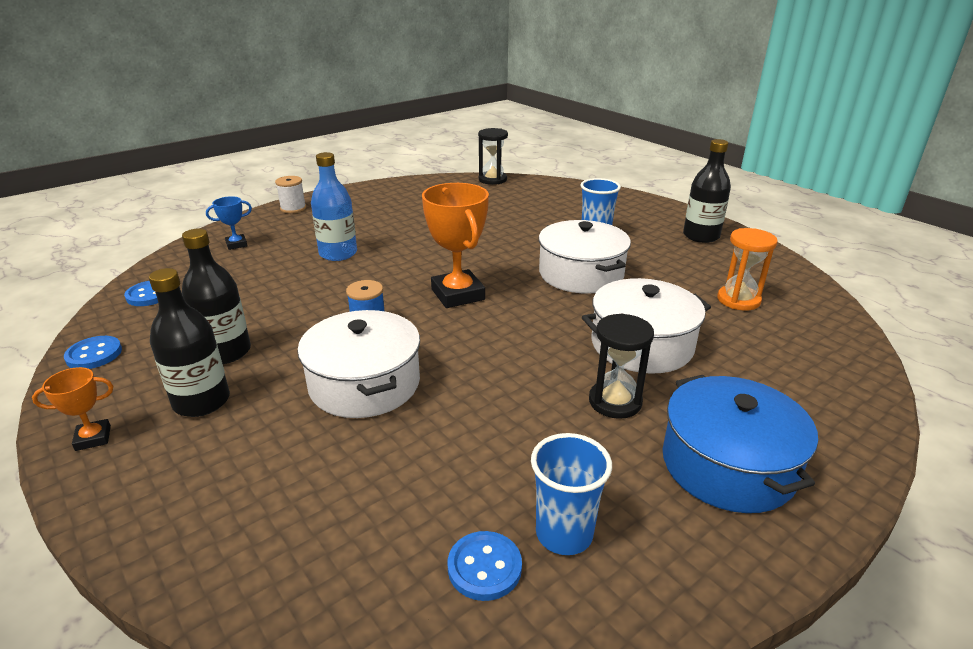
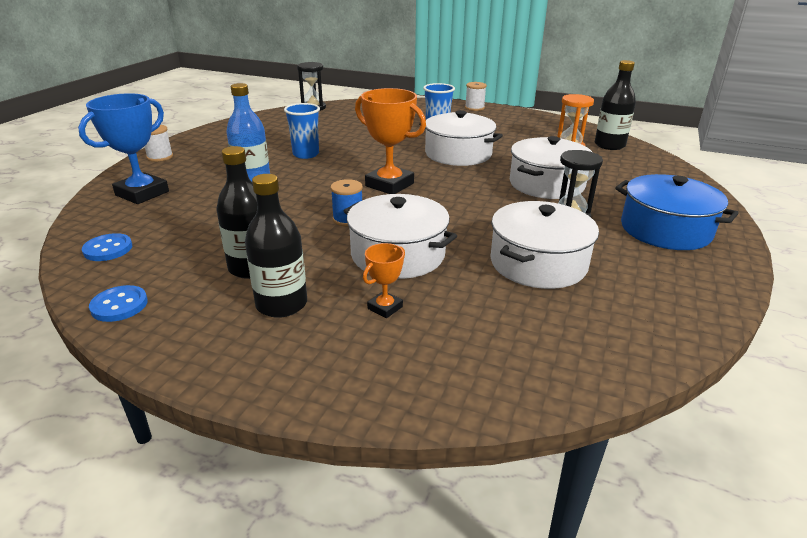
camera: 30 degrees left, 0 degrees up
orange trophy [32,367,113,451] -> orange trophy moved to [363,243,405,318]
blue trophy [206,196,252,250] -> blue trophy [78,93,169,204], size x2.00
blue button [448,531,522,601] -> none
blue cup [531,433,612,555] -> blue cup moved to [284,103,320,159]
black bottle [683,139,731,243] -> black bottle moved to [595,60,636,150]
none -> white spool [465,82,487,111]
none -> white pot [490,201,599,289]

